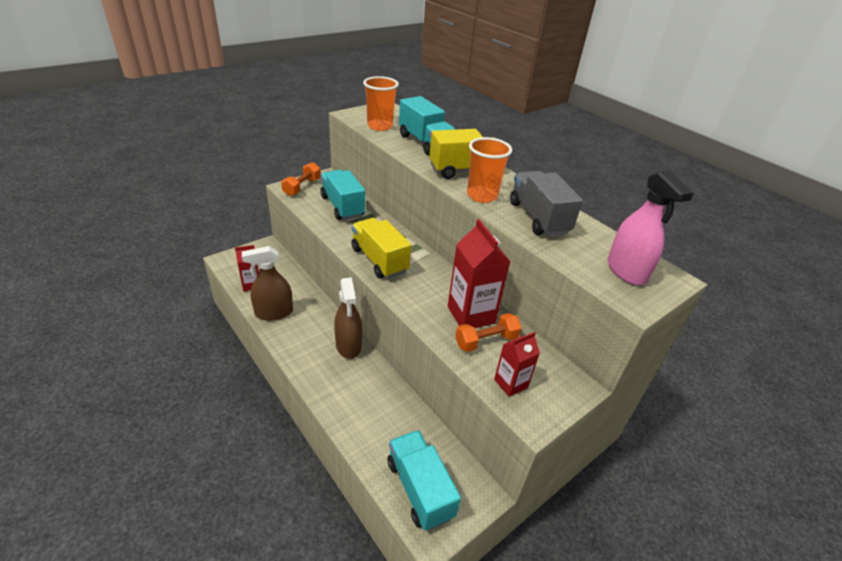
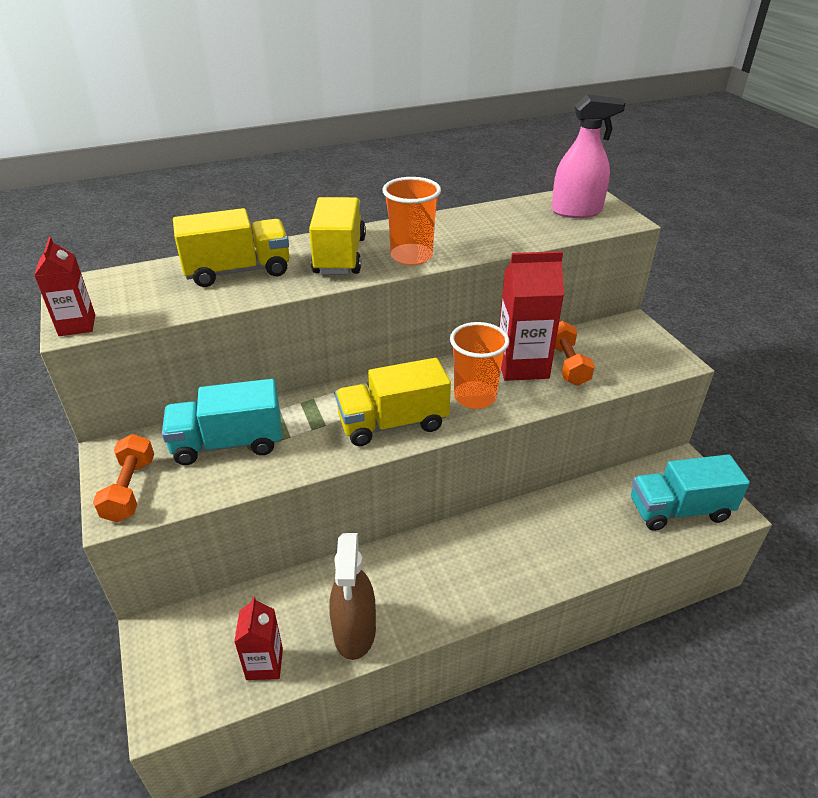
camera: 70 degrees left, 0 degrees up
orange dumbbell [281,162,321,196] -> orange dumbbell turned 45 degrees clockwise [93,434,154,522]
brown spray bottle [334,277,362,359] -> none
orange cup [363,76,399,131] -> orange cup moved to [450,322,509,409]
turquoise truck [399,96,455,155] -> yellow truck [173,208,289,287]
red carton [494,332,540,397] -> red carton moved to [34,237,95,336]
grey truck [510,171,583,236] -> none

